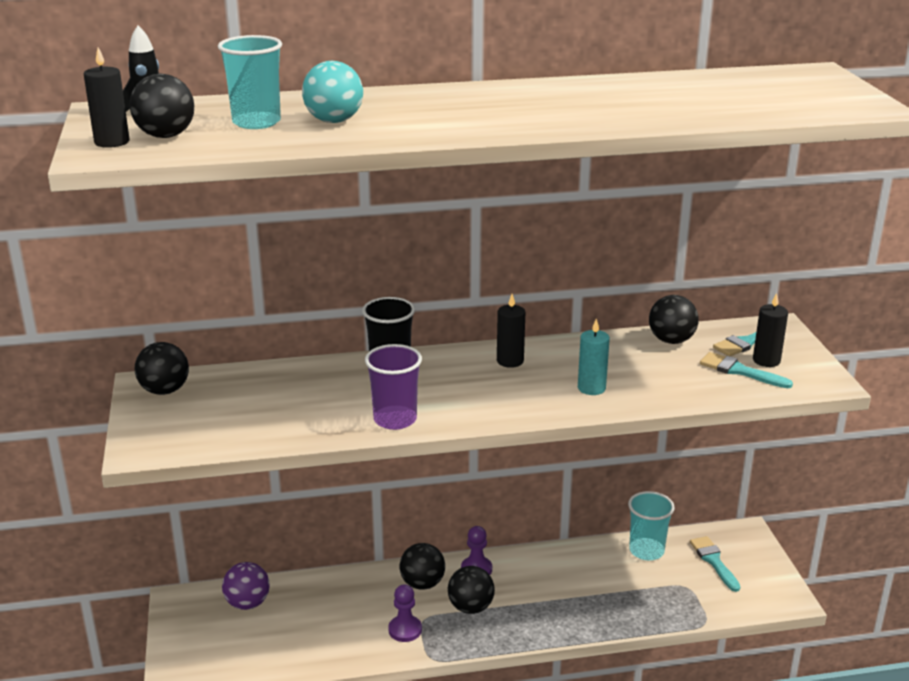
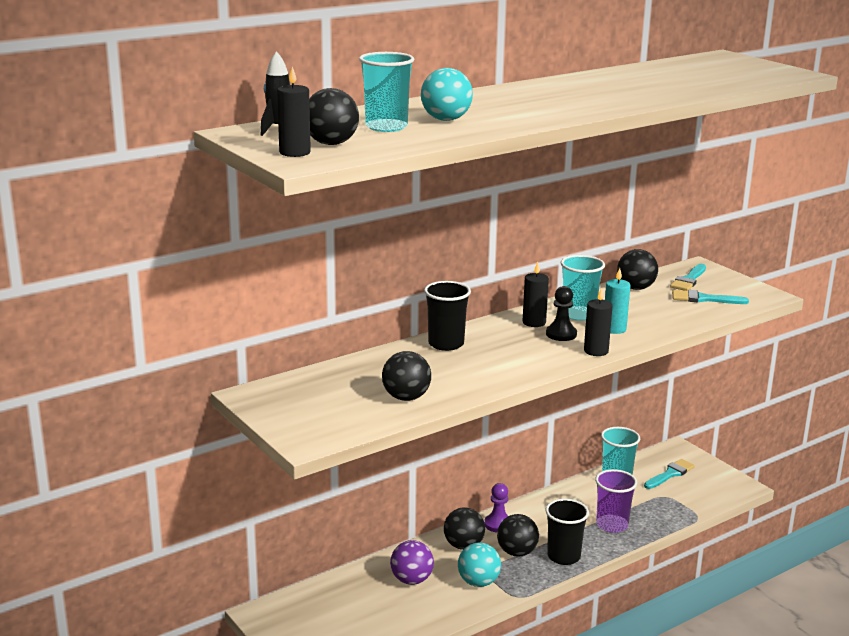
camera: 25 degrees left, 5 degrees down
black ball [135,342,189,395] -> black ball moved to [382,351,431,401]
purple ball [222,562,270,610] -> purple ball moved to [390,540,434,585]
purple cup [365,344,422,430] -> purple cup moved to [595,469,637,533]
purple pawn [388,584,422,642] -> turquoise ball [458,543,501,587]
turquoise brush [690,536,740,592] -> turquoise brush turned 90 degrees clockwise [644,459,695,489]
black candle [753,293,788,367] -> black candle moved to [584,288,613,356]
none -> black cup [545,499,589,565]
none -> black pawn [546,286,577,341]
none -> turquoise cup [561,255,605,321]

